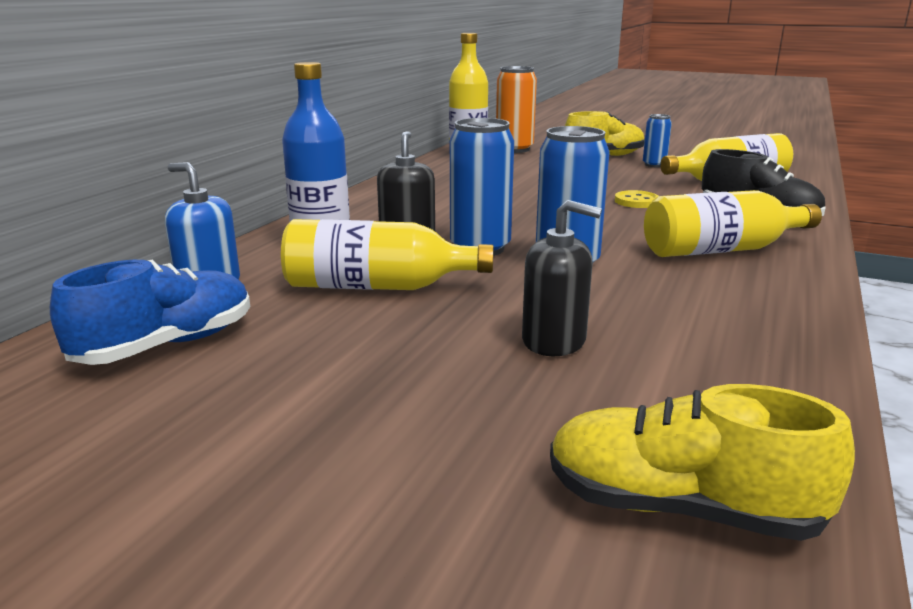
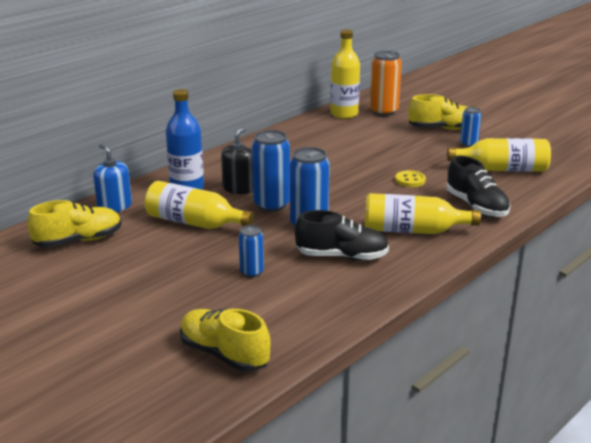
camera: 20 degrees right, 5 degrees up
blue shoe [50,259,250,365] -> yellow shoe [28,200,122,248]
black soap dispenser [522,200,602,356] -> blue can [239,225,264,278]
none -> black shoe [295,210,389,261]

